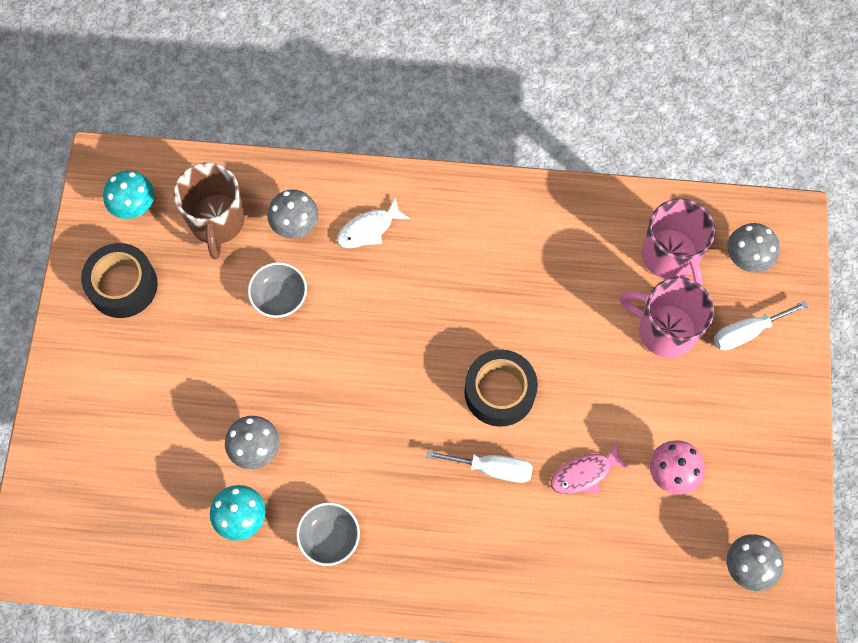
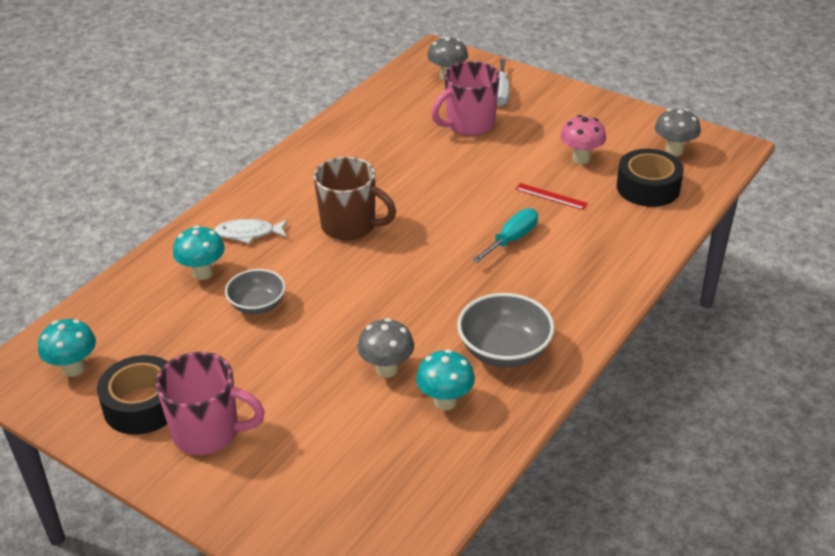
camera: 60 degrees left, 30 degrees down
brown mug [173,163,245,260] -> brown mug moved to [313,157,396,241]
grey mushroom [267,189,319,238] -> turquoise mushroom [173,226,225,280]
grey bowl [296,502,360,566] -> grey bowl [457,293,555,367], size x1.52
white fish [337,197,410,248] -> white fish turned 90 degrees clockwise [214,219,288,244]
white screwdriver [426,450,533,483] -> turquoise screwdriver [472,208,538,263]
black tape [464,349,538,427] -> black tape moved to [617,149,684,207]
pink fish [551,442,630,494] -> red ruler [515,183,588,210]
pink mug [642,199,715,286] -> pink mug moved to [156,352,265,455]

